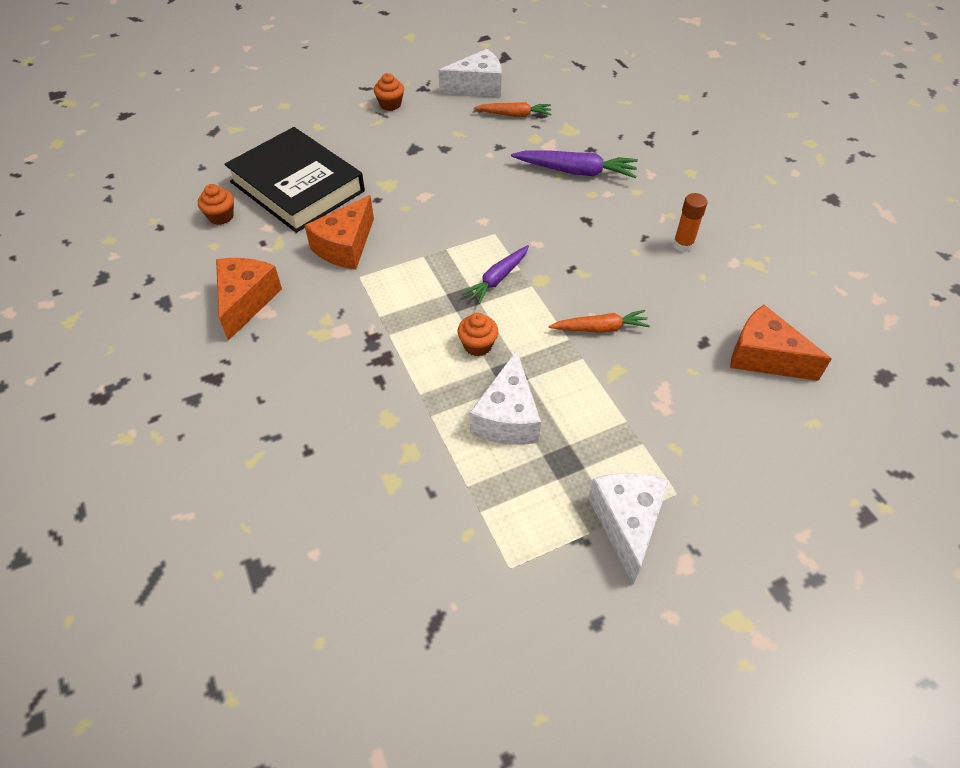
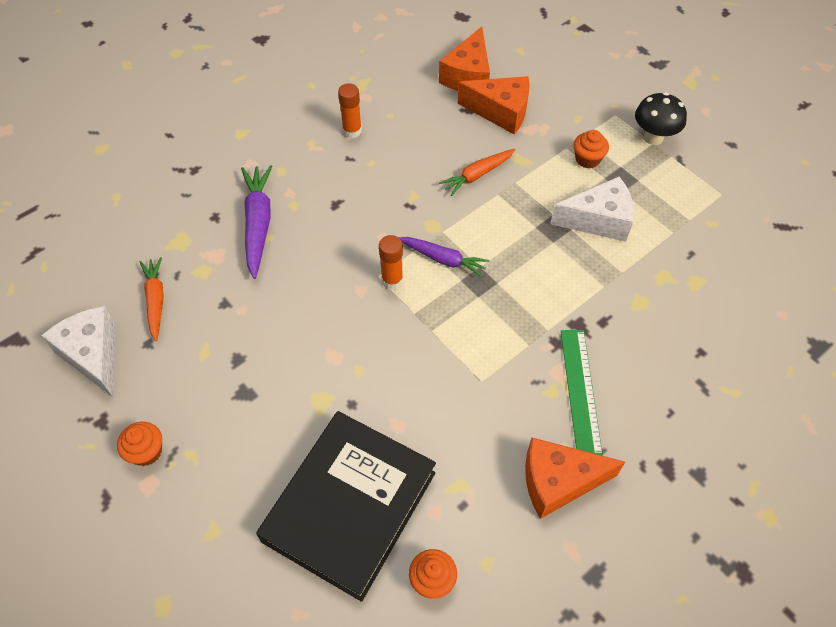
camera: 105 degrees left, 5 degrees up
orange cheese [304,195,374,270] -> orange cheese moved to [457,76,529,134]
orange cupcake [457,313,498,356] -> orange cupcake moved to [574,130,609,169]
orange carrot [549,310,650,333] -> orange carrot turned 105 degrees counterclockwise [439,149,515,196]
white cheese [588,473,669,585] -> black mushroom [635,92,687,145]
none -> orange glue stick [379,235,403,289]
none -> green ruler [561,330,603,456]

